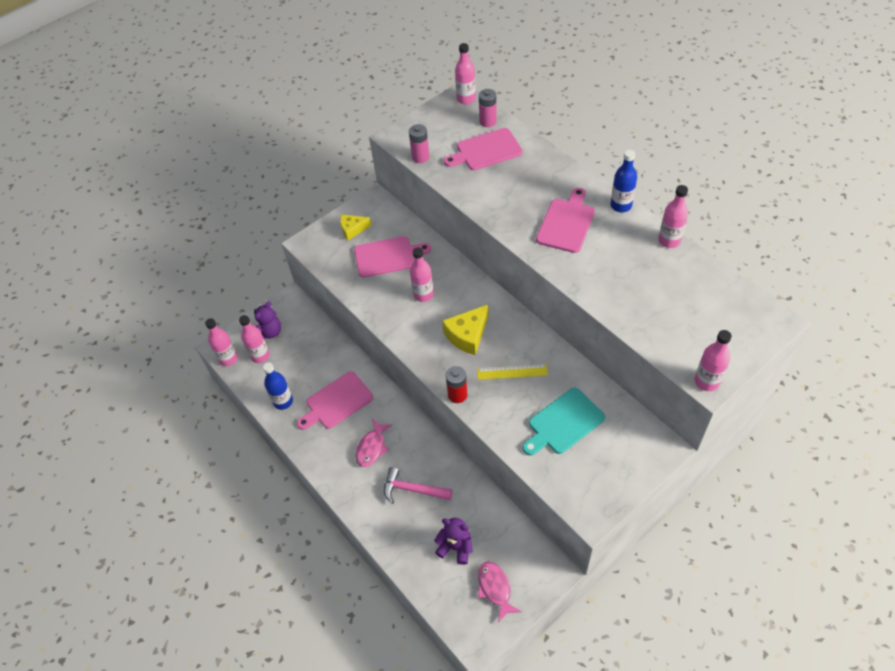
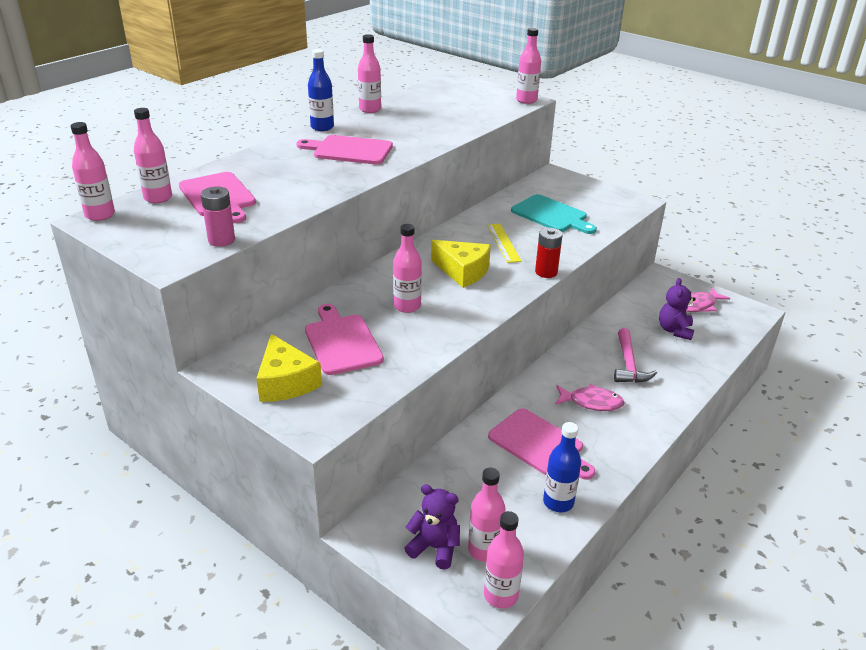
camera: 105 degrees left, 20 degrees down
yellow cheese [340,214,371,240] -> yellow cheese [256,334,322,402], size x1.51
pink battery [479,89,497,127] -> pink bottle [134,108,172,203]

